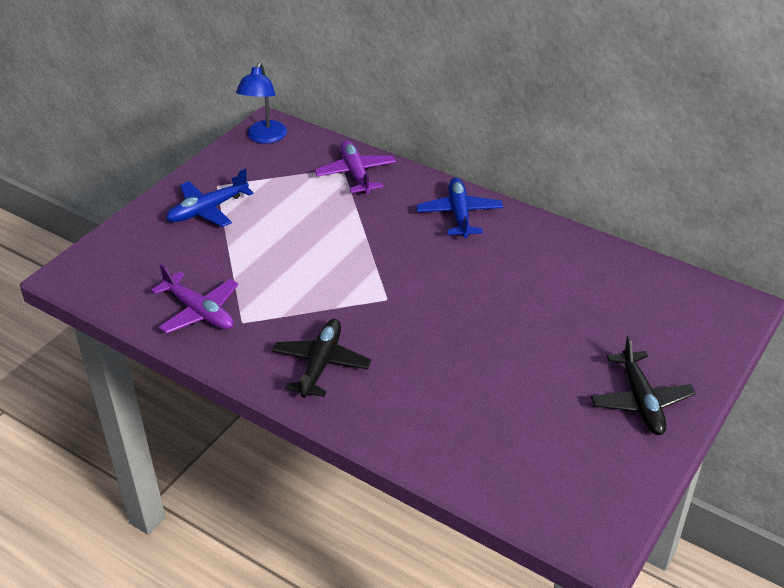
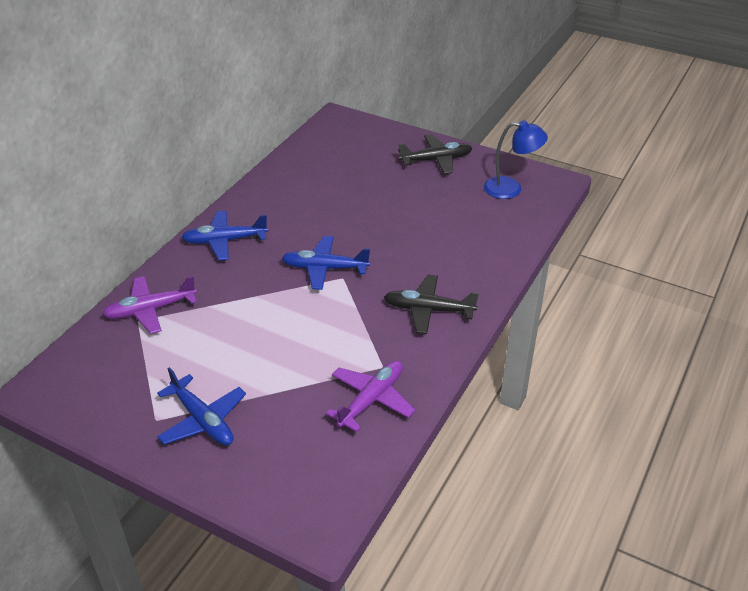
camera: 95 degrees left, 0 degrees up
blue lamp [236,62,287,144] -> blue lamp moved to [484,120,548,199]
none -> blue plane [282,236,370,290]

